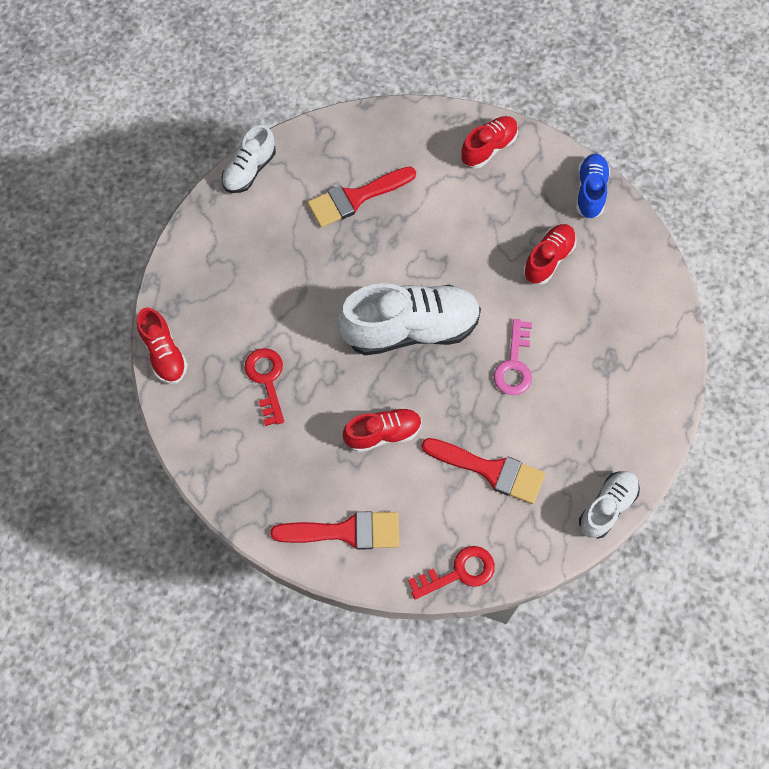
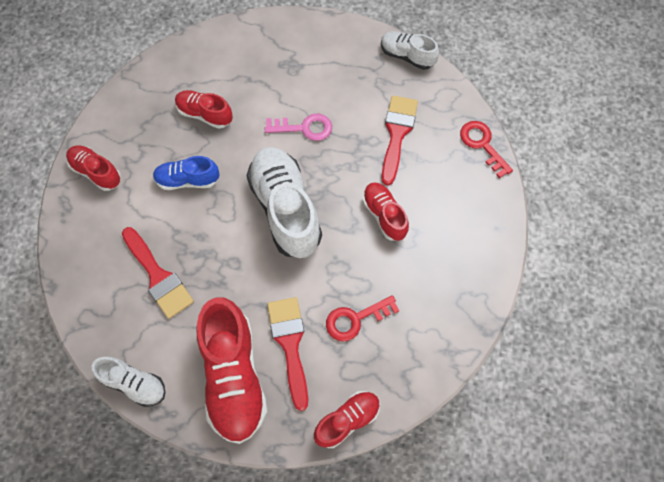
camera: 100 degrees left, 0 degrees up
red brush [270,511,399,550] -> red brush moved to [267,297,308,411]
blue shoe [576,153,610,219] -> blue shoe moved to [153,156,219,190]
none -> red shoe [196,297,268,444]

